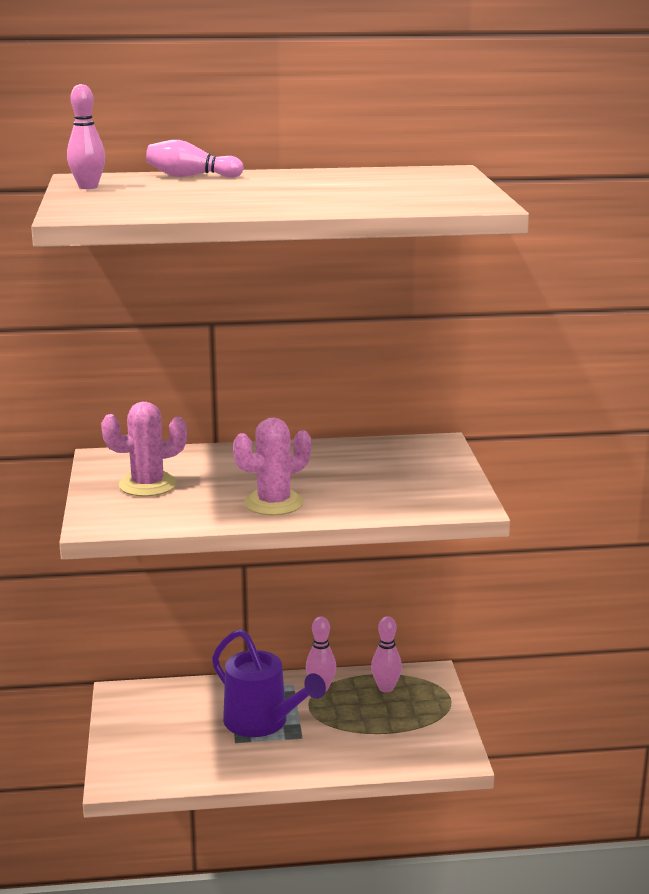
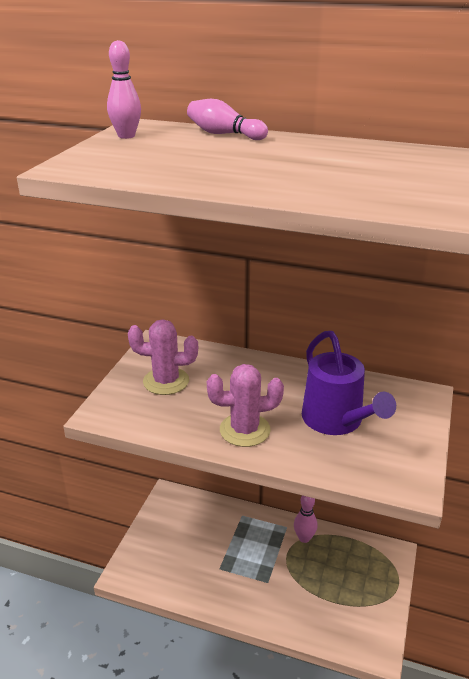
camera: 25 degrees right, 10 degrees up
purple watering can [212,629,326,737] -> purple watering can moved to [302,331,396,435]
pink bowling pin [371,616,402,692] -> none

